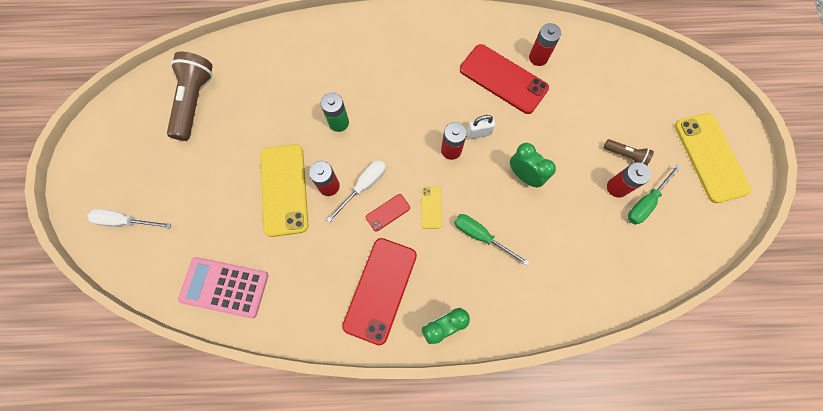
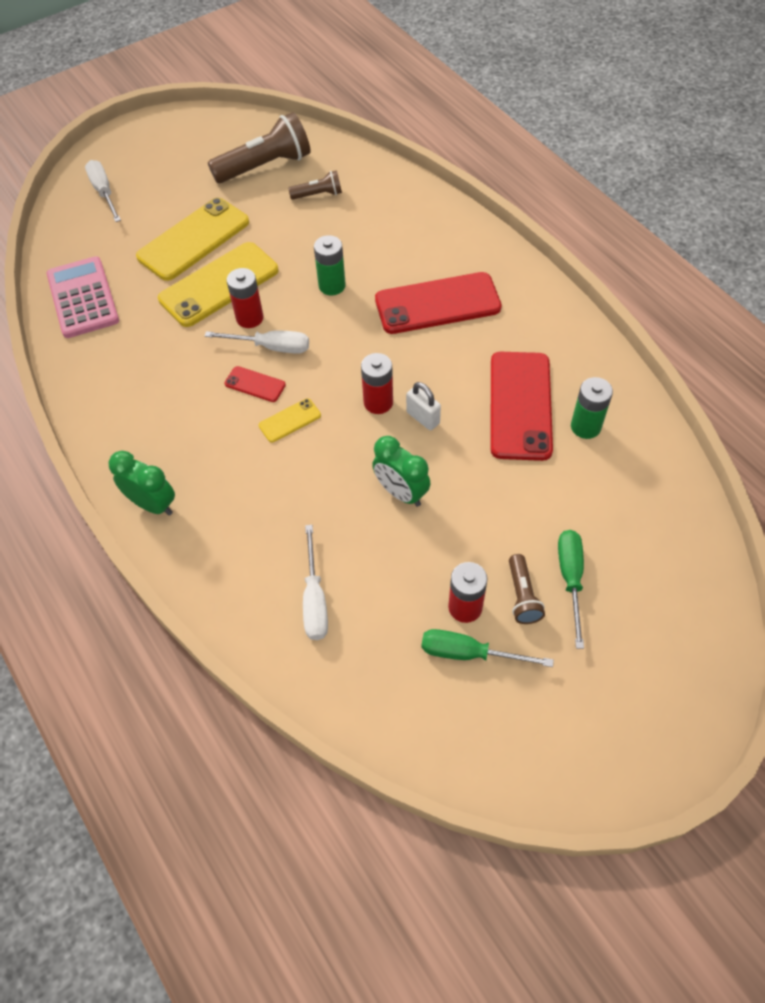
camera: 60 degrees right, 15 degrees down
red phone [342,238,417,345] -> red phone moved to [375,272,502,334]
green screwdriver [454,214,529,266] -> green screwdriver moved to [558,530,584,649]
green clock [510,143,556,187] -> green clock turned 120 degrees clockwise [372,436,430,507]
red battery [529,23,561,66] -> green battery [571,377,613,439]
yellow phone [675,113,751,203] -> yellow phone moved to [136,198,249,281]
none -> brown flashlight [288,170,342,200]
none -> white screwdriver [303,525,328,640]

